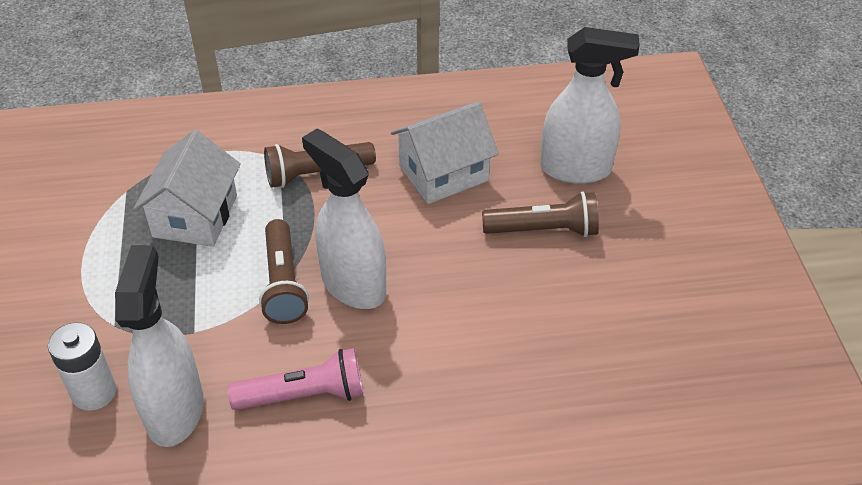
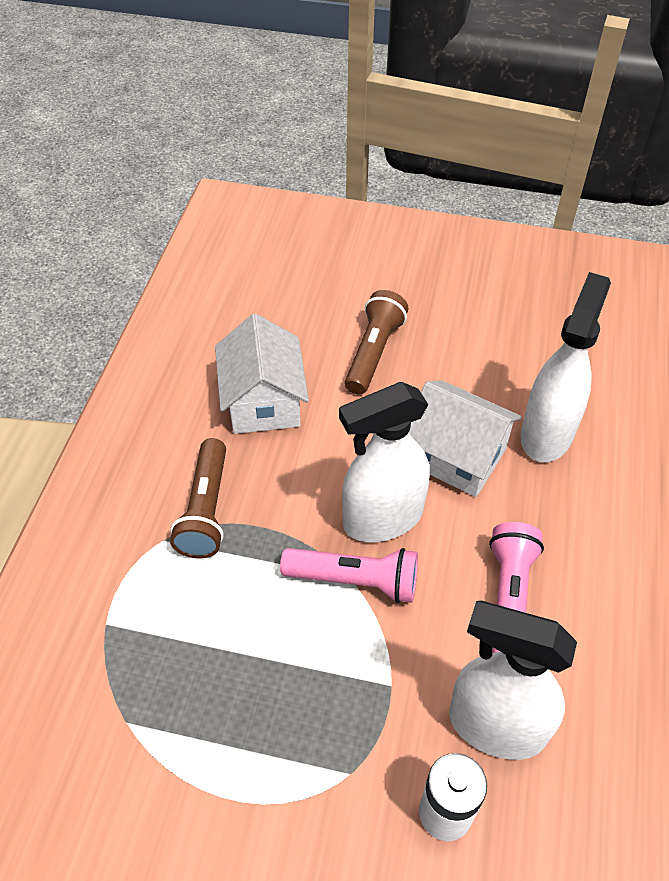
camera: 70 degrees left, 5 degrees up
white house [133,130,241,247] -> white house moved to [409,381,522,497]
brown flashlight [259,219,309,324] -> pink flashlight [280,548,418,603]
white spray bottle [540,27,640,184] -> white spray bottle moved to [521,272,611,462]

